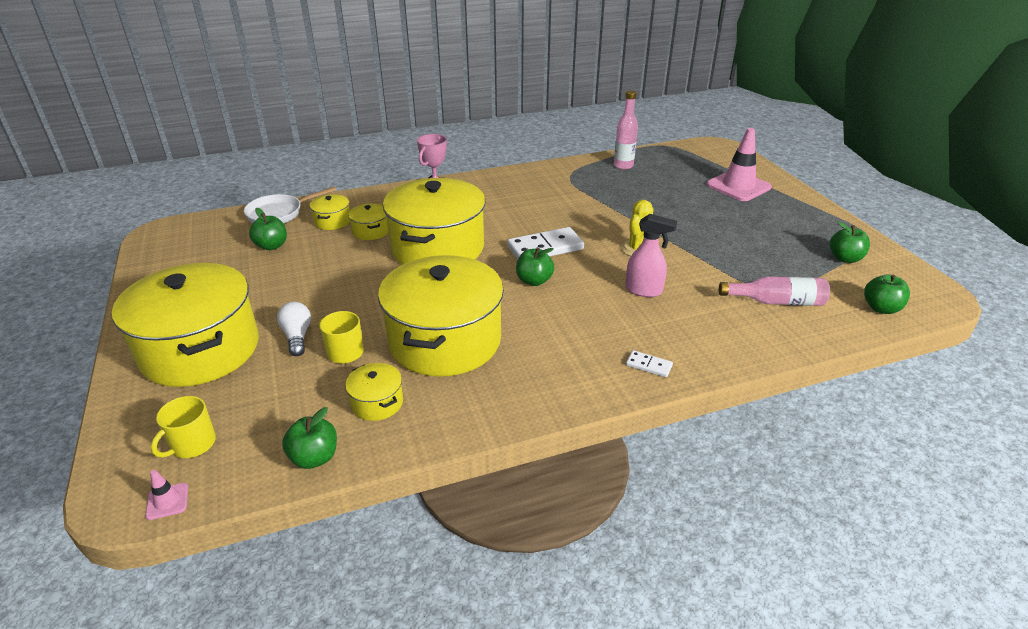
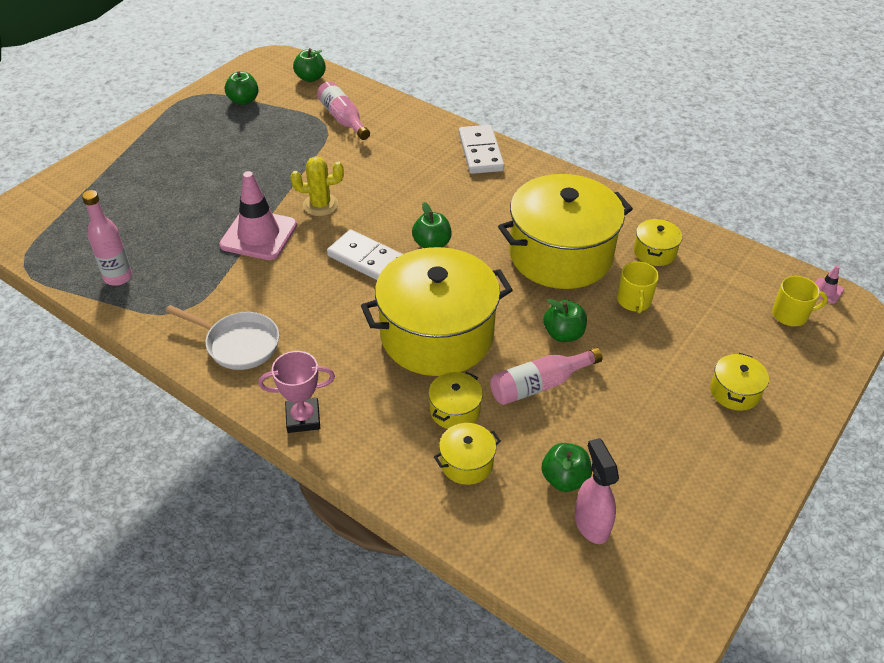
camera: 125 degrees left, 10 degrees up
yellow pot [112,263,259,387] -> yellow pot [710,353,769,411], size x0.41
white pan [244,186,337,224] -> white pan moved to [166,305,279,370]
white light bulb [277,302,311,356] -> none
green apple [282,407,337,469] -> green apple moved to [543,299,587,342]
pink spray bottle [625,214,677,297] -> pink spray bottle moved to [575,438,619,544]
white domino [626,350,673,377] -> white domino [459,125,504,174], size x2.08
pink traffic cone [706,128,772,201] -> pink traffic cone moved to [219,171,297,260]
none -> pink bottle [490,348,603,405]

